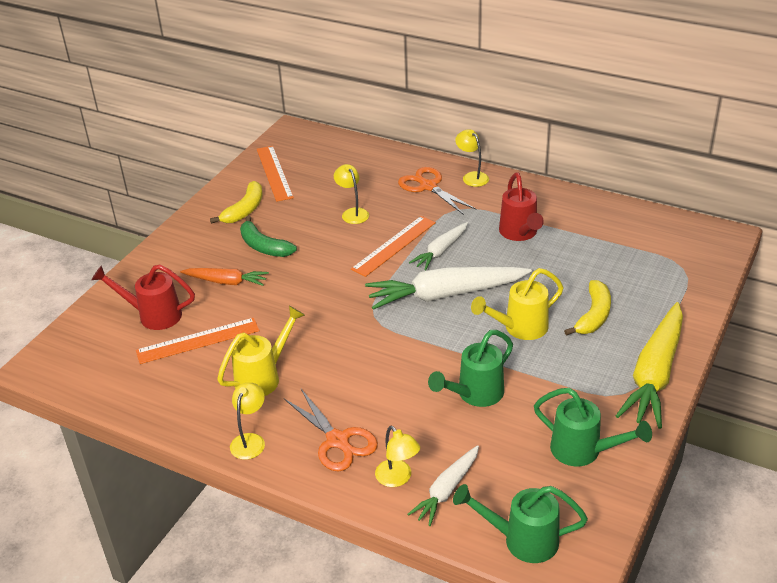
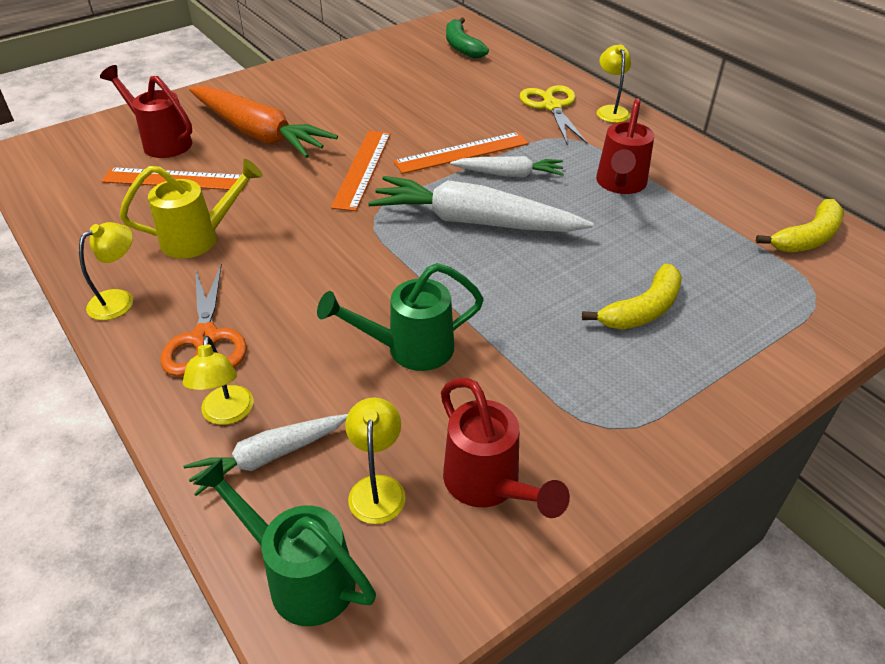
camera: 25 degrees right, 5 degrees up
orange carrot [180,268,269,286] -> orange carrot [189,86,338,158], size x1.81
yellow banana [210,181,262,224] -> yellow banana moved to [756,199,844,252]
green banana [240,216,297,257] -> green banana moved to [446,17,489,58]
orange ruler [257,146,294,202] -> orange ruler moved to [331,131,391,211]
yellow lamp [334,164,369,224] -> yellow lamp moved to [345,397,406,524]
orange scissors [398,167,476,215] -> yellow scissors [520,85,588,144]
white carrot [409,222,468,270] -> white carrot turned 150 degrees counterclockwise [450,156,564,177]
yellow watering can [471,268,563,340] -> none
green watering can [534,388,652,467] -> red watering can [441,378,570,518]
yellow carrot [616,302,683,429] -> none

